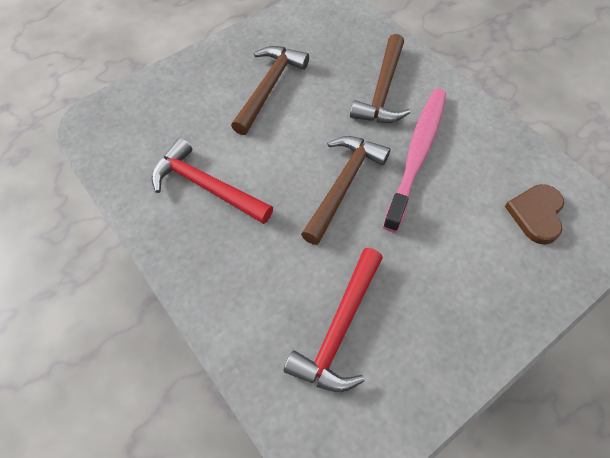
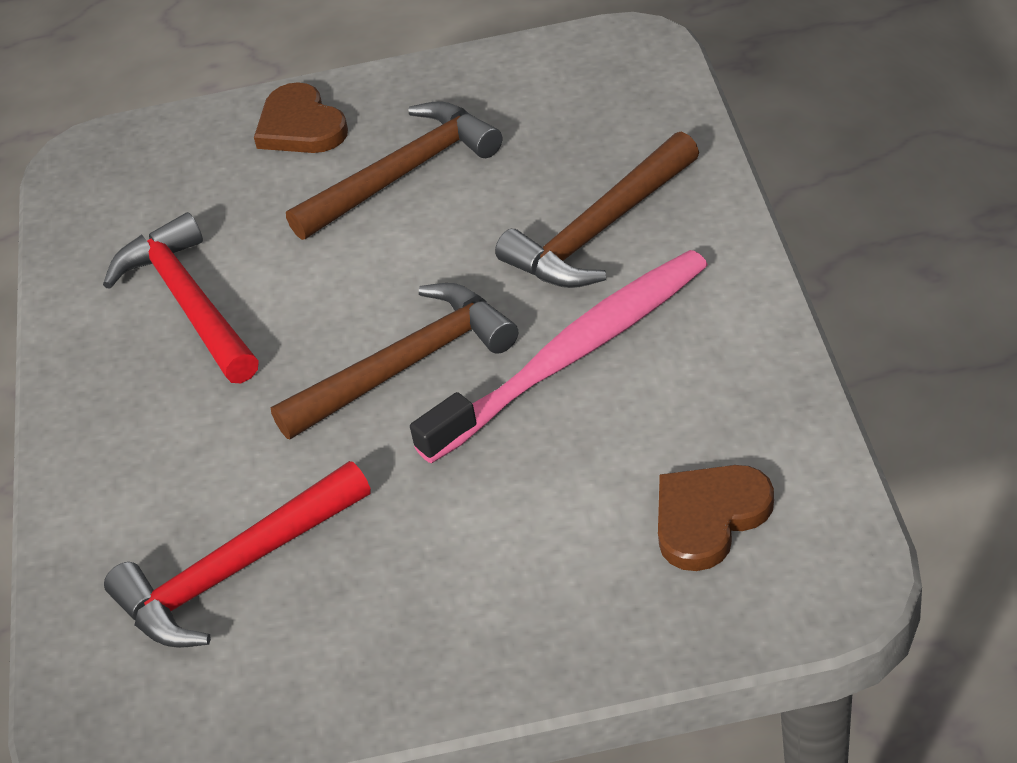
camera: 35 degrees right, 15 degrees down
none -> brown heart [254,82,348,153]

